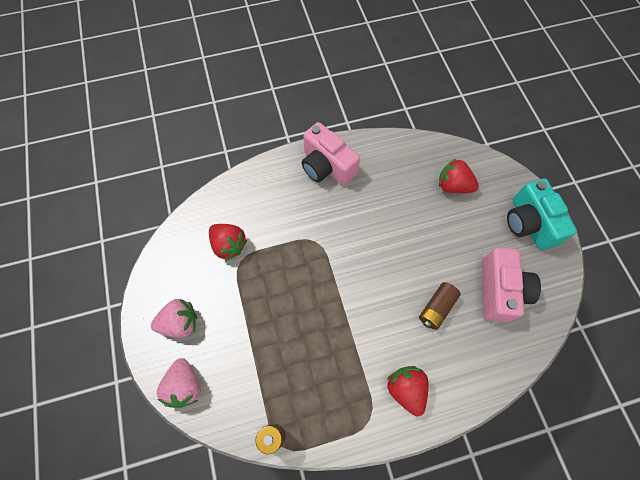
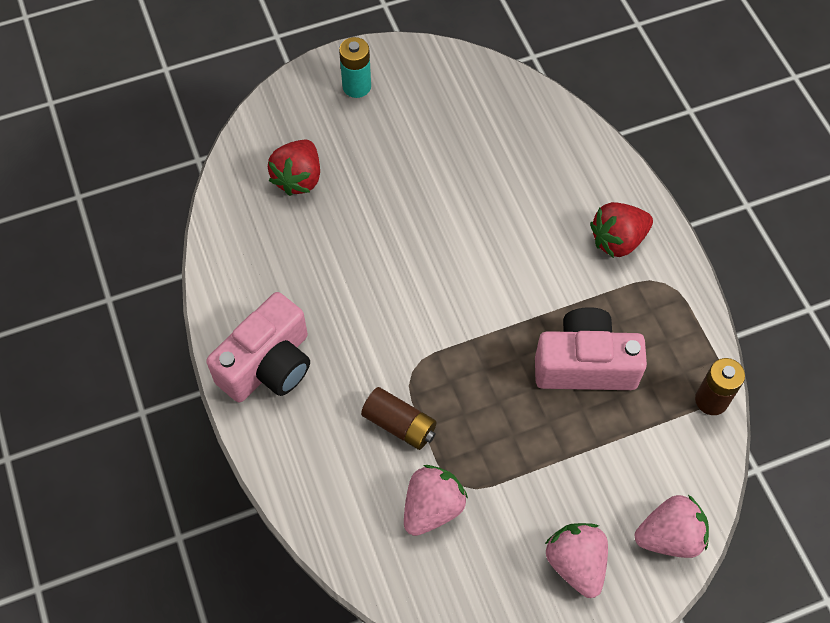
camera: 95 degrees left, 5 degrees down
red strawberry [209,224,248,261] -> pink strawberry [404,465,468,536]
brown battery [419,282,461,330] -> brown battery moved to [361,387,437,450]
pink camera [482,247,541,322] -> pink camera moved to [535,307,647,390]
turquoise camera [507,178,577,250] -> turquoise battery [339,37,371,98]

